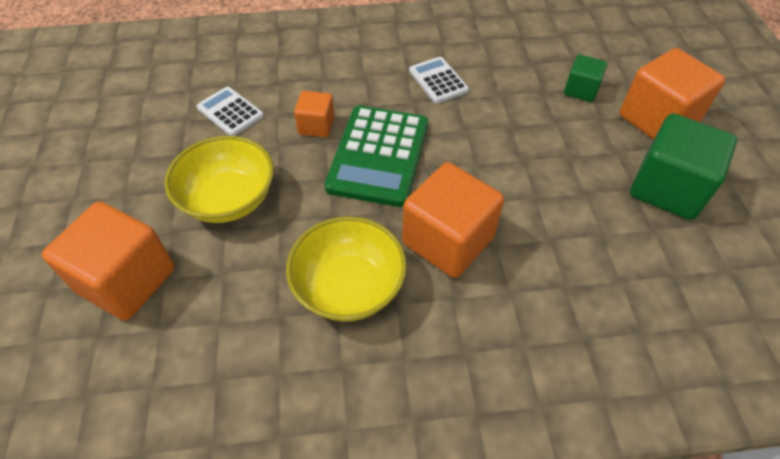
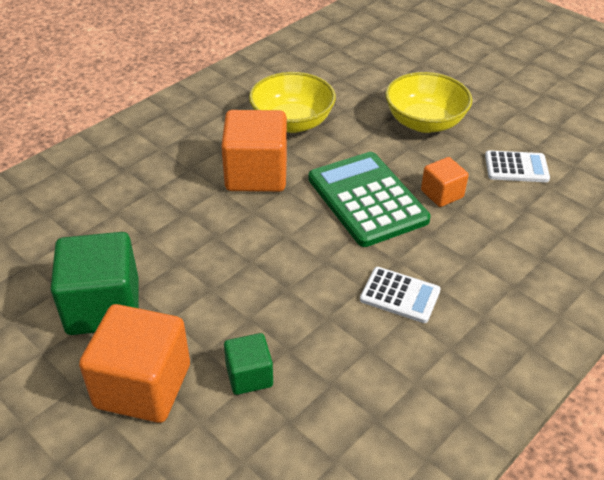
camera: 140 degrees right, 10 degrees down
orange cube [42,201,175,321] -> none

